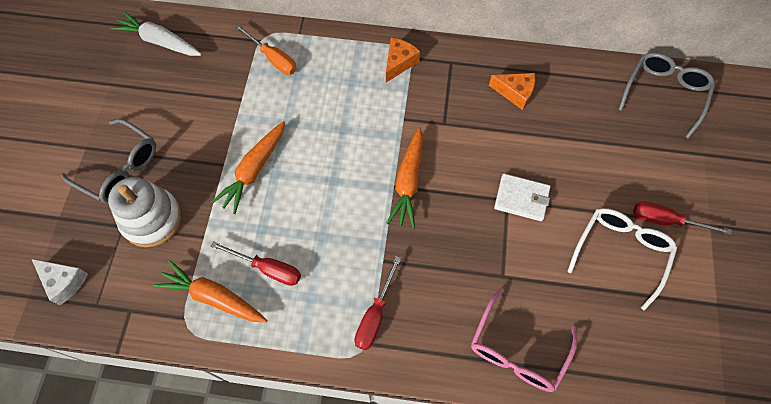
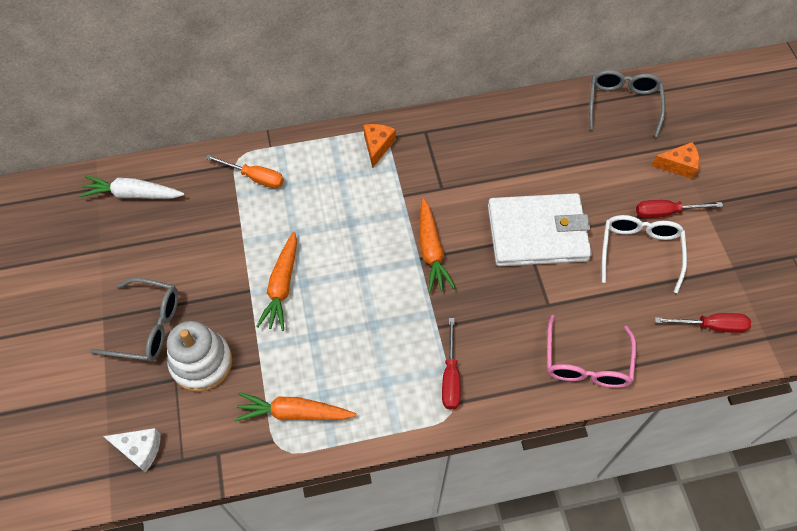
camera: 20 degrees left, 5 degrees down
red screwdriver [211,241,301,286] -> red screwdriver moved to [655,313,751,333]
orange cheese [489,73,535,110] -> orange cheese moved to [652,142,700,179]
white wallet [494,173,550,221] -> white wallet [488,193,592,267], size x1.99

